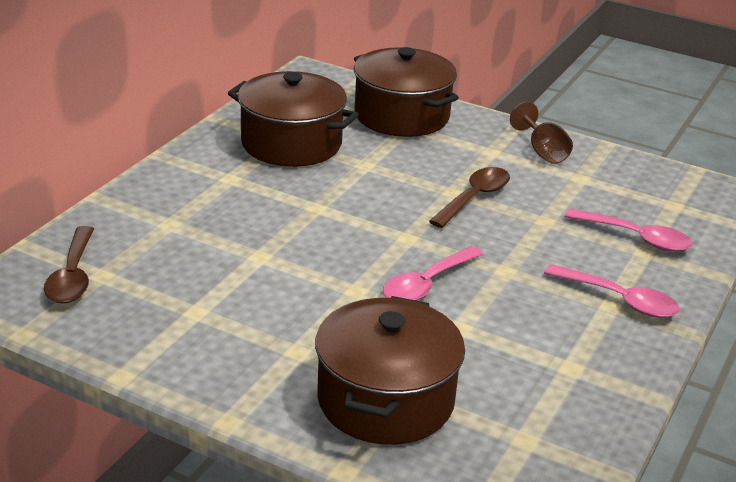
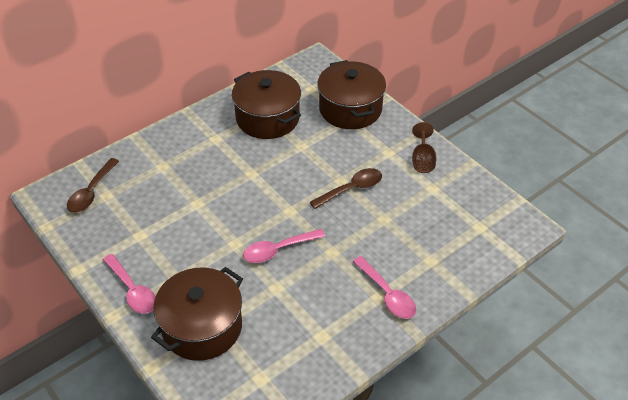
camera: 25 degrees right, 15 degrees up
pink spoon [564,208,692,252] -> pink spoon moved to [103,254,156,314]

